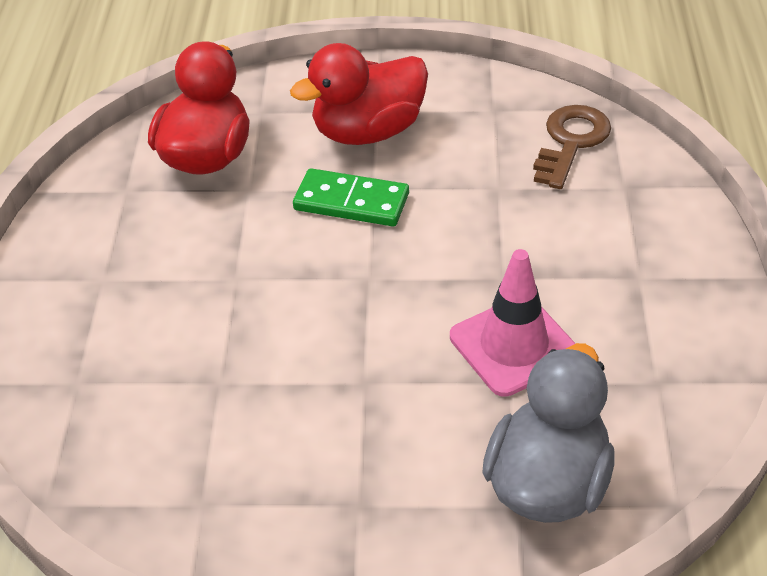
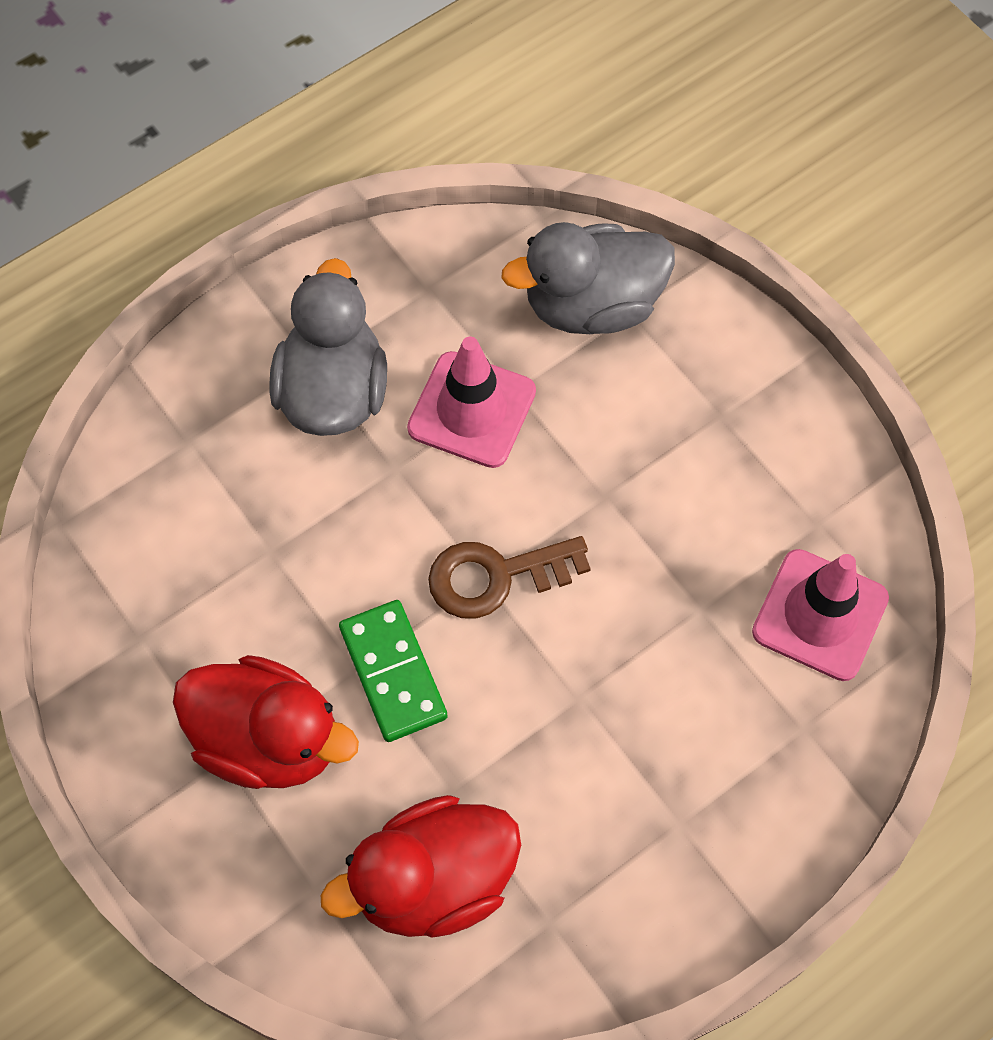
camera: 130 degrees left, 20 degrees up
brown key [533,105,611,189] -> brown key moved to [428,536,591,619]
none -> grey duck [269,258,387,436]
none -> pink traffic cone [752,549,889,681]

